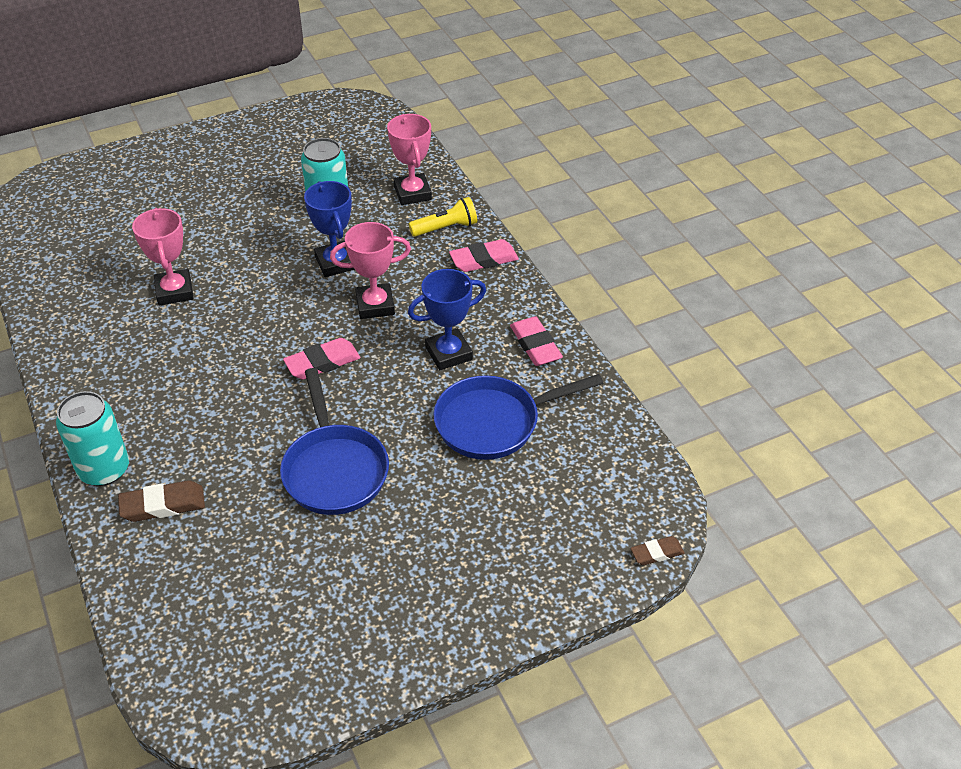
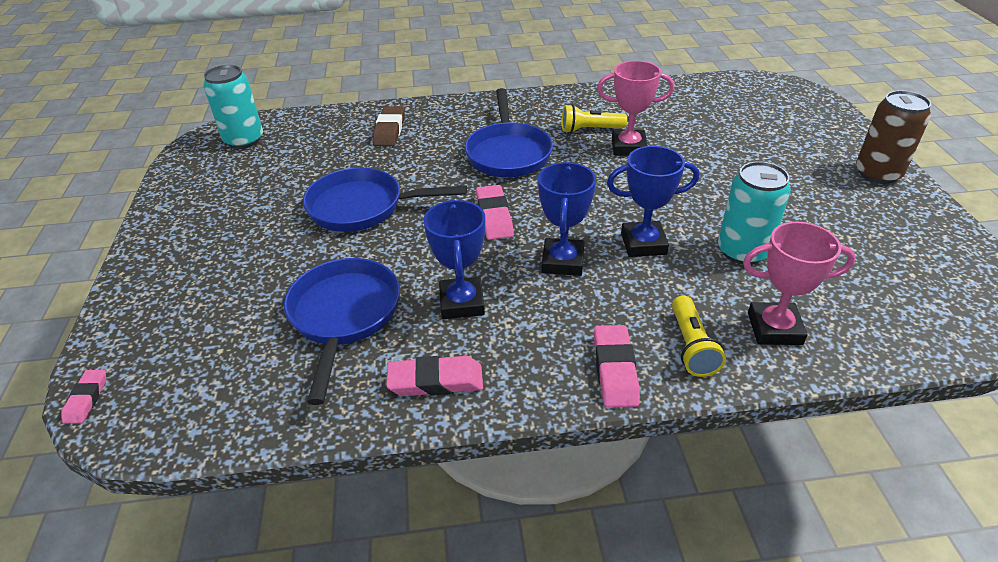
camera: 110 degrees right, 5 degrees down
turquoise can [56,391,129,486] -> turquoise can moved to [203,65,263,149]
pink trophy [330,222,411,319] -> blue trophy [538,162,596,276]
brown eraser [630,536,685,565] -> pink eraser [61,370,106,424]
none -> blue pan [464,88,553,177]
none -> yellow flashlight [562,104,627,133]
none -> brown can [856,90,931,184]

